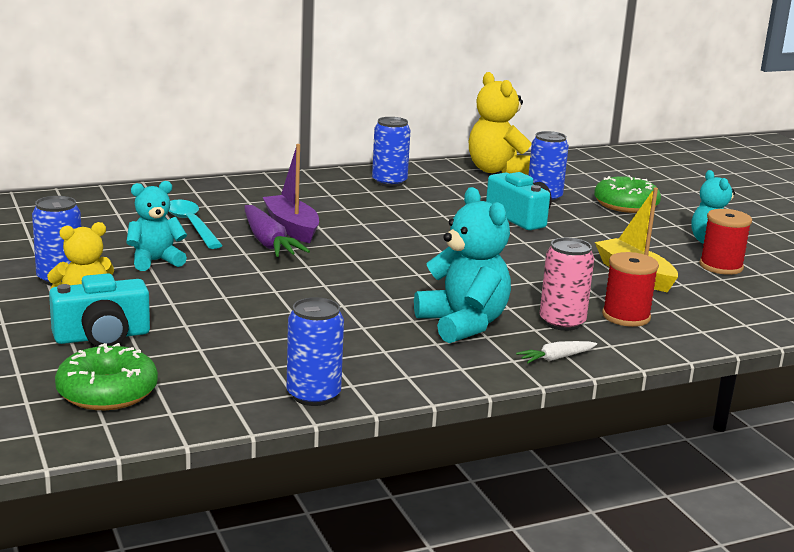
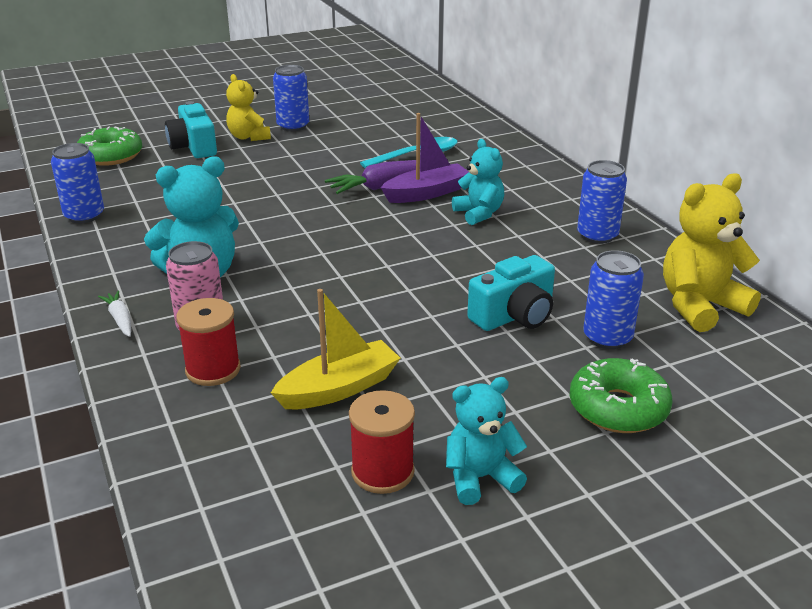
camera: 90 degrees right, 10 degrees up
turquoise teddy bear [126,181,187,271] -> turquoise teddy bear moved to [452,139,504,225]

